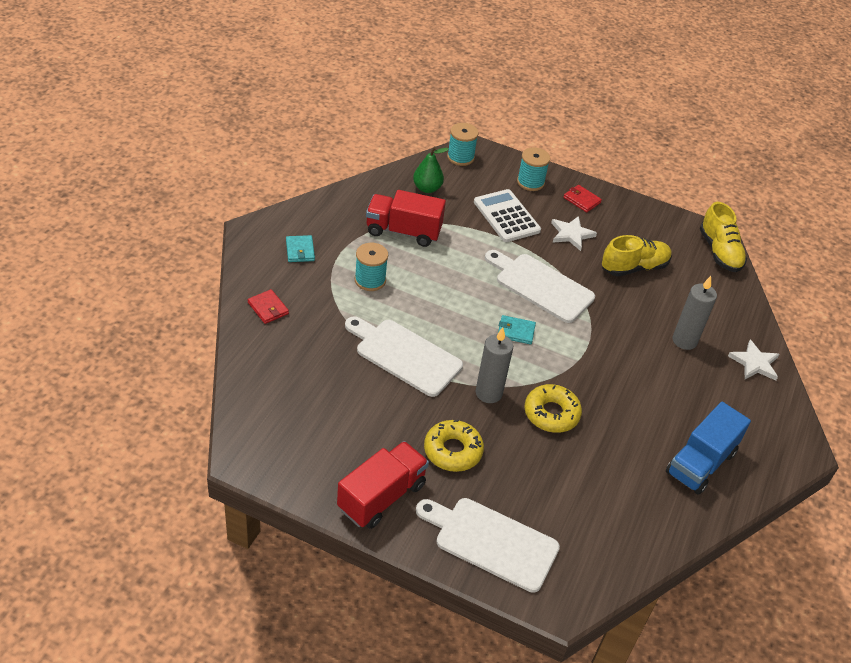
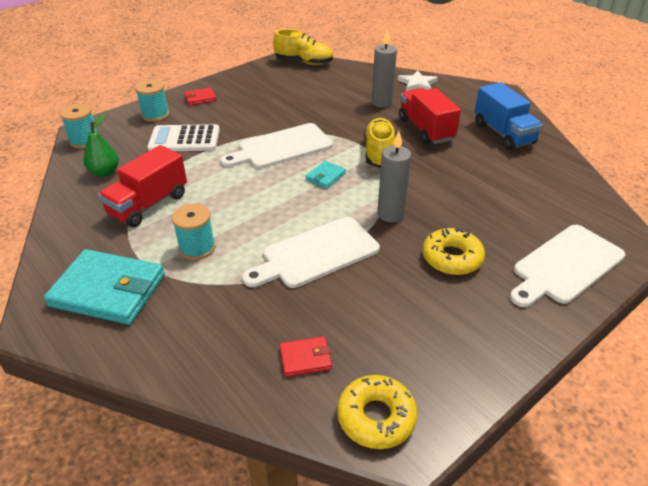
camera: 60 degrees left, 5 degrees down
red wallet [248,289,289,324] -> red wallet moved to [280,336,332,377]
turquoise wallet [286,235,315,262] -> turquoise wallet [44,249,165,325], size x2.17
red truck [337,441,429,529] -> red truck moved to [399,88,461,144]
yellow donut [524,384,582,433] -> yellow donut moved to [337,375,417,449]
white star [551,216,597,251] -> none
yellow shoe [602,235,672,276] -> yellow shoe moved to [364,118,396,168]

